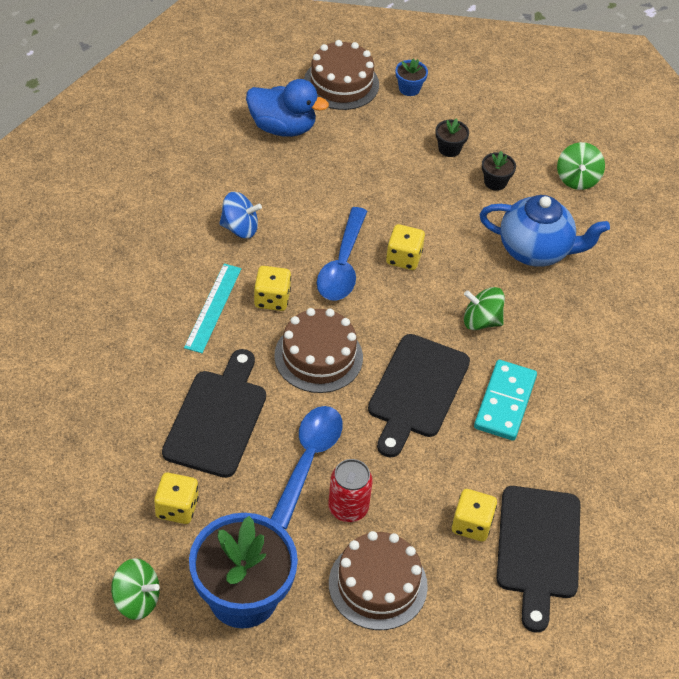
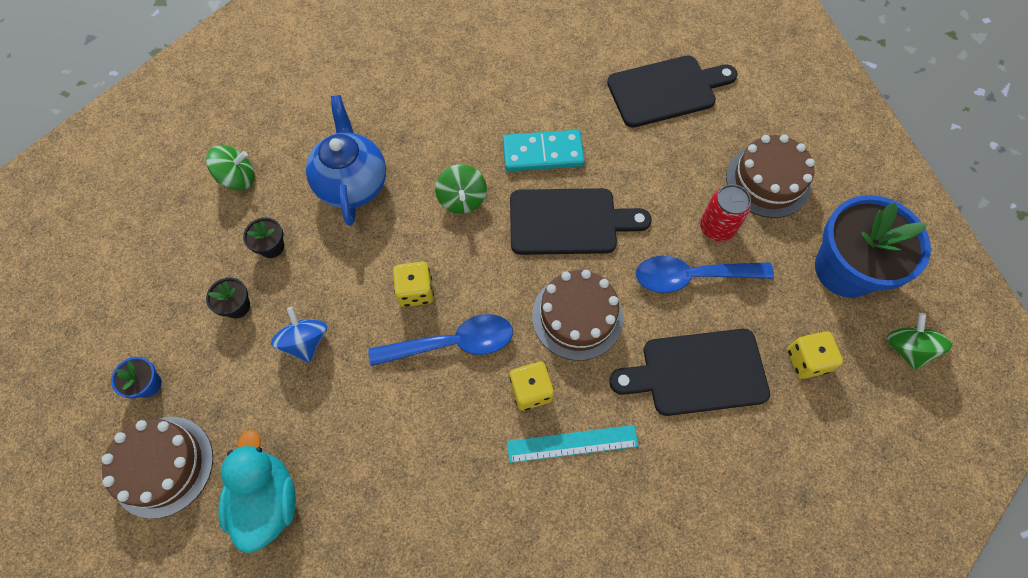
camera: 110 degrees left, 15 degrees up
blue spinning top [219,192,262,239] -> blue spinning top moved to [271,307,327,363]
blue duck [246,79,329,137] -> turquoise duck [218,430,296,553]
yellow dice [452,489,497,542] -> none

